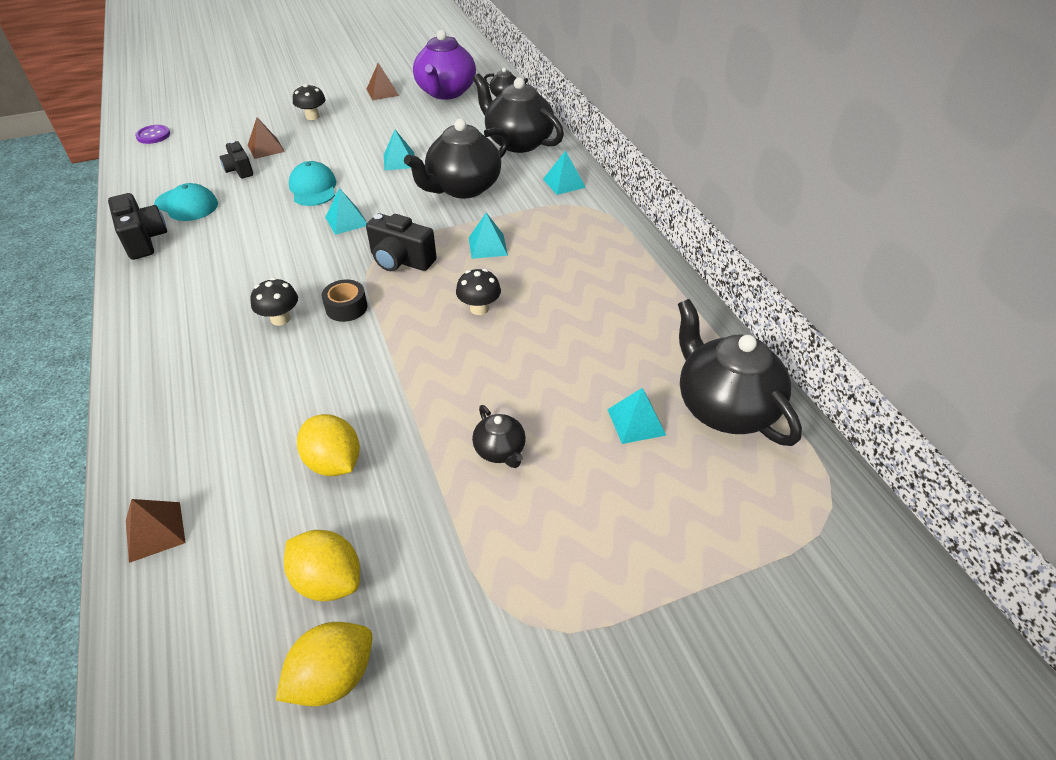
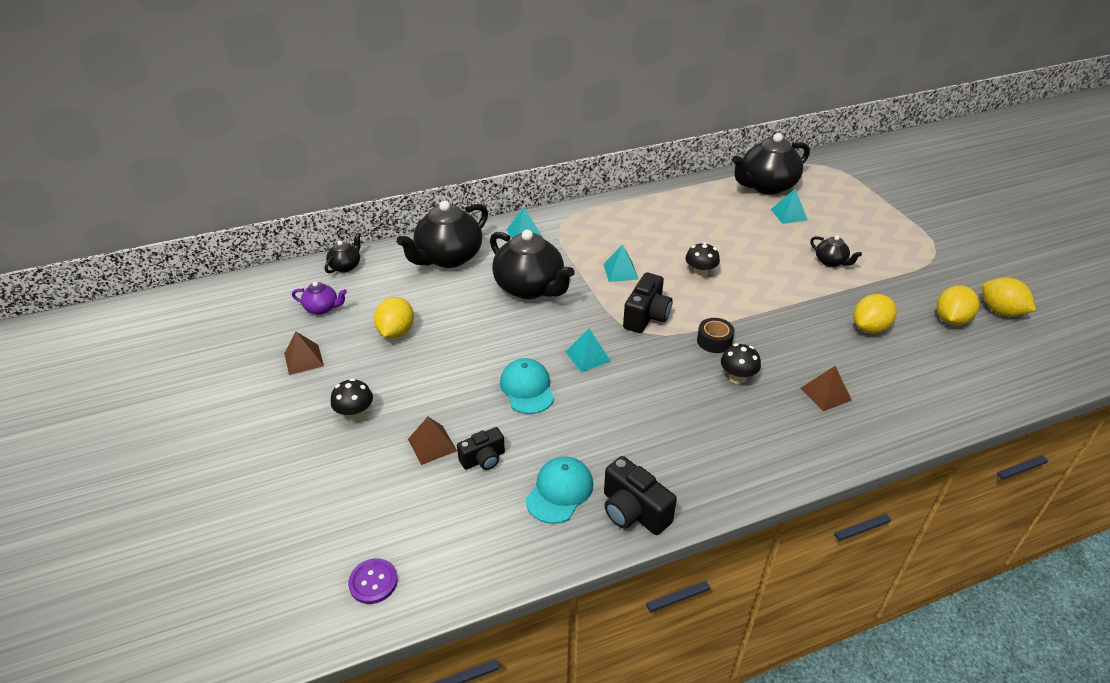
camera: 90 degrees left, 5 degrees down
black camera [108,193,167,260] -> black camera turned 105 degrees counterclockwise [604,456,677,535]
brown pyramid [126,499,186,563] -> brown pyramid moved to [801,366,852,411]
turquoise cap [289,161,336,206] -> turquoise cap turned 90 degrees clockwise [500,358,554,414]
turquoise pyramid [384,130,415,171] -> none
purple teapot [413,30,476,100] -> purple teapot [292,281,347,315], size x0.48
black teapot [472,405,526,468] -> black teapot turned 75 degrees clockwise [810,235,862,267]
none -> yellow lemon [374,297,414,339]

